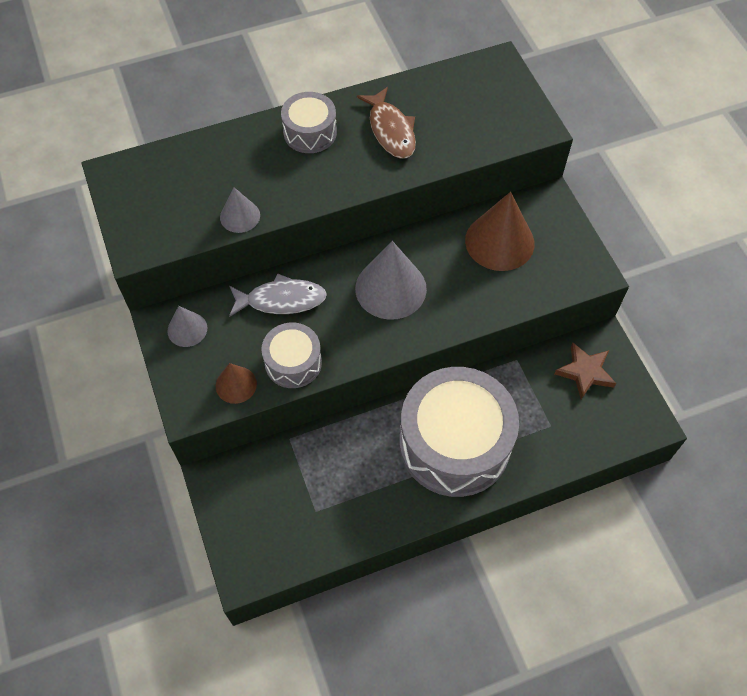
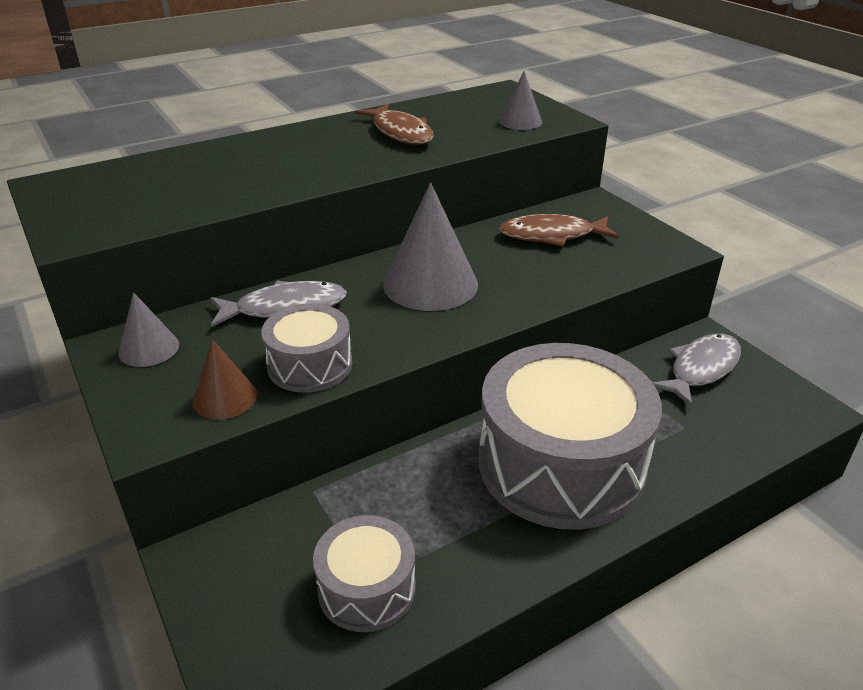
camera: 10 degrees left, 25 degrees down
grey cone [220,187,260,233] -> grey cone moved to [499,71,542,130]
grey drum [281,92,337,153] -> grey drum moved to [313,515,416,632]
brown cone [465,192,534,271] -> brown fish [499,214,619,247]
brown star [555,343,616,399] -> grey fish [652,333,741,408]

